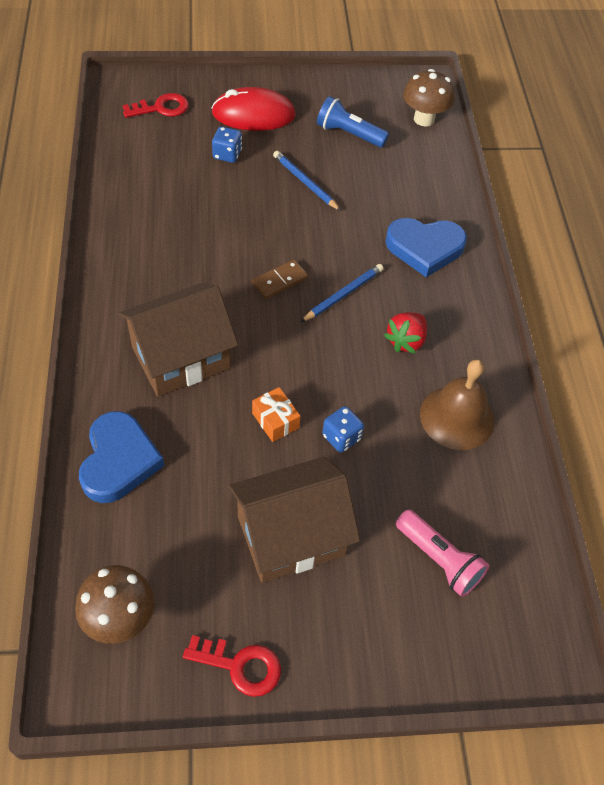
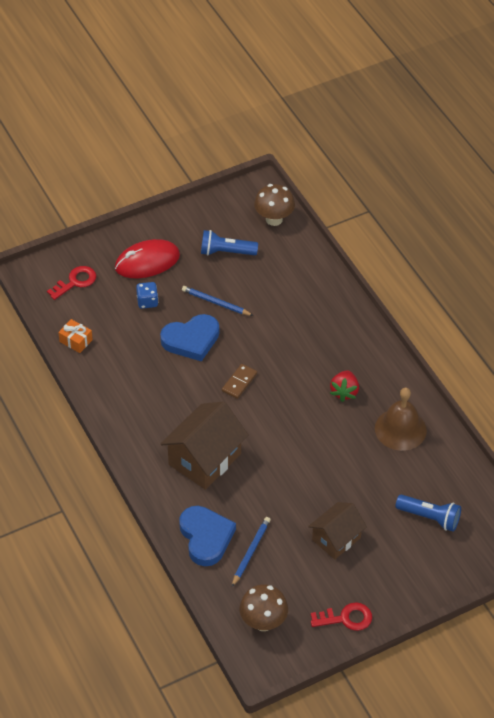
camera: 20 degrees left, 5 degrees down
brown house [229,457,360,583] -> brown house [308,502,367,559], size x0.64
orange gift [252,387,300,442] -> orange gift moved to [58,319,93,353]
blue pencil [301,264,384,322] -> blue pencil moved to [232,517,271,587]
blue dice [322,406,364,453] -> none
blue heart [385,218,467,277] -> blue heart moved to [160,314,219,362]
pink flashlight [396,509,489,597] -> blue flashlight [396,495,461,532]

